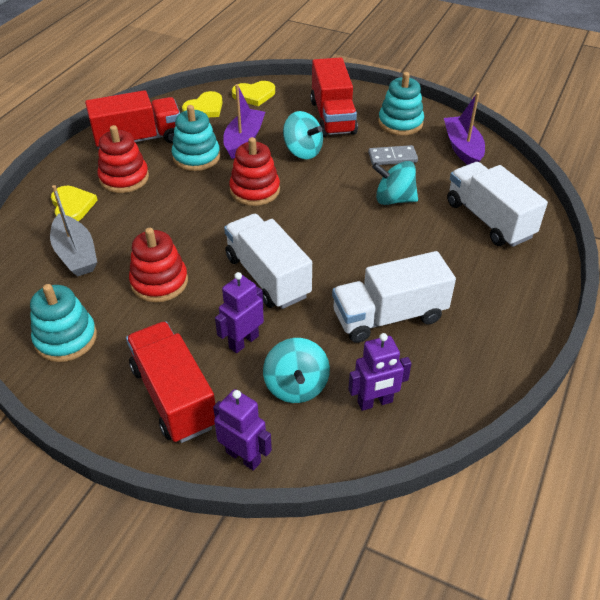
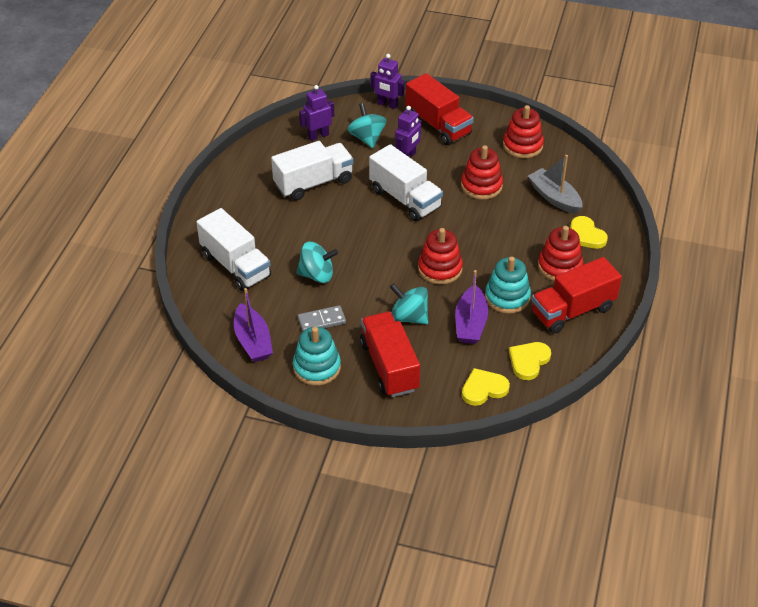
camera: 170 degrees right, 0 degrees up
turquoise stacking toy [30,284,97,362] -> red stacking toy [503,105,544,158]

